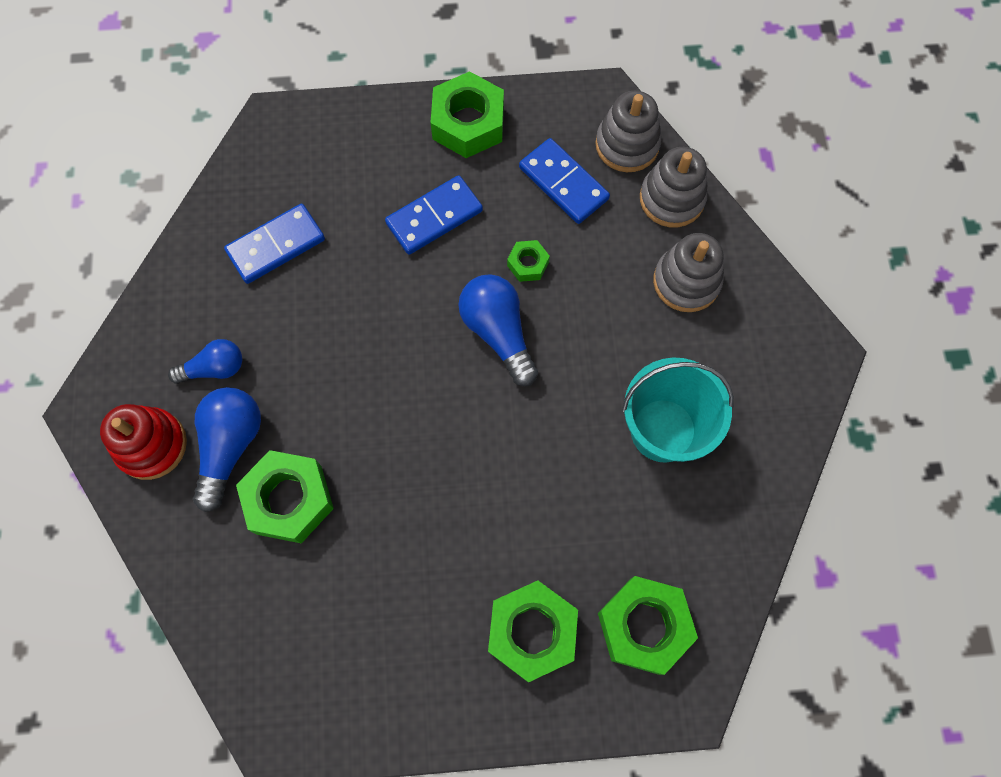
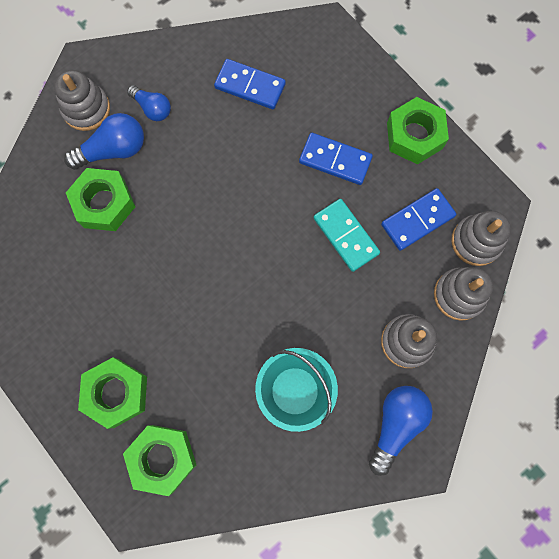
camera: 55 degrees right, 5 degrees up
red stacking toy [100,404,187,480] -> grey stacking toy [54,70,110,131]
blue light bulb [458,274,538,386] -> blue light bulb moved to [369,386,433,476]
green nut [507,240,550,282] -> turquoise domino [314,199,380,272]
blue domino [519,138,610,224] -> blue domino turned 45 degrees clockwise [381,188,456,251]

